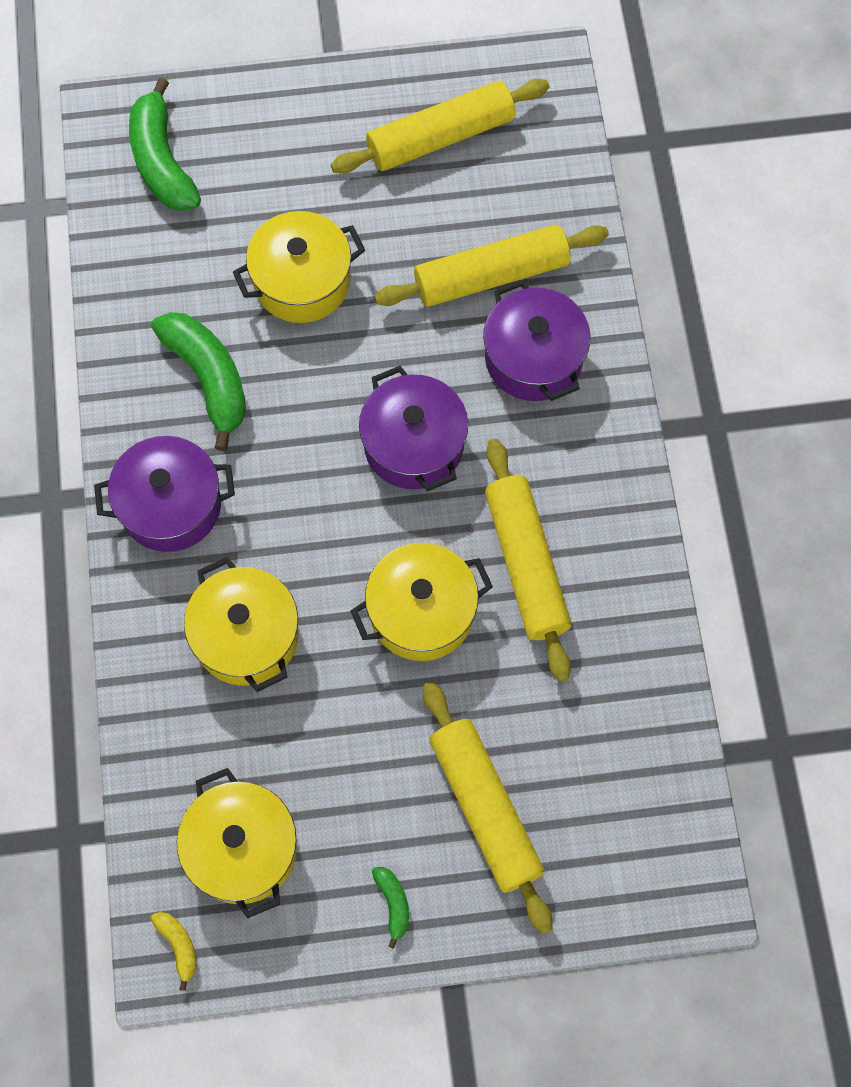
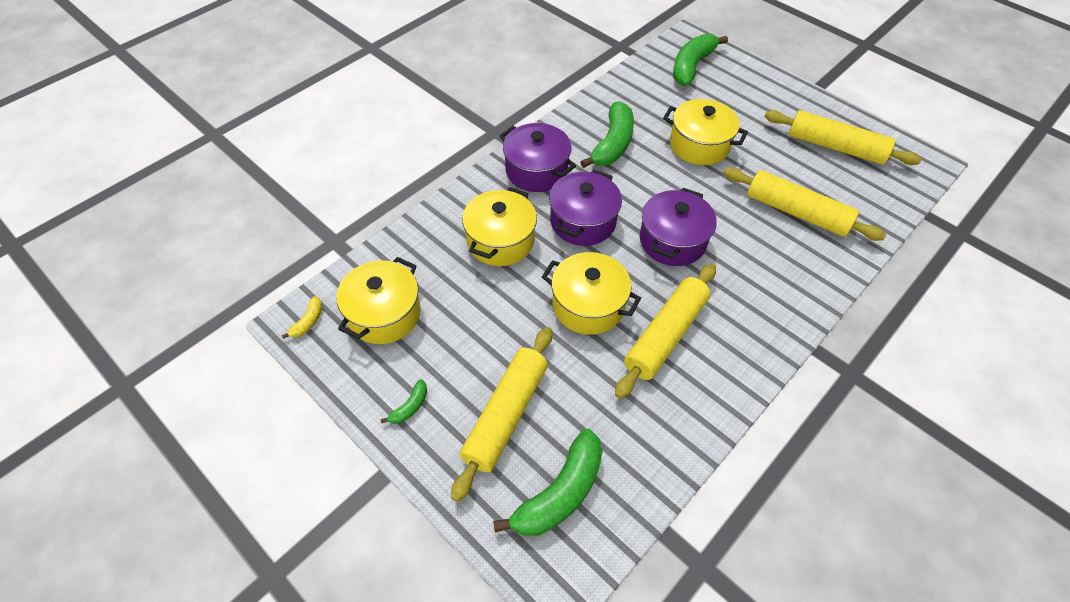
camera: 50 degrees right, 15 degrees down
purple pot [483,280,591,401] -> purple pot moved to [549,170,622,246]
none -> green banana [493,429,603,536]

